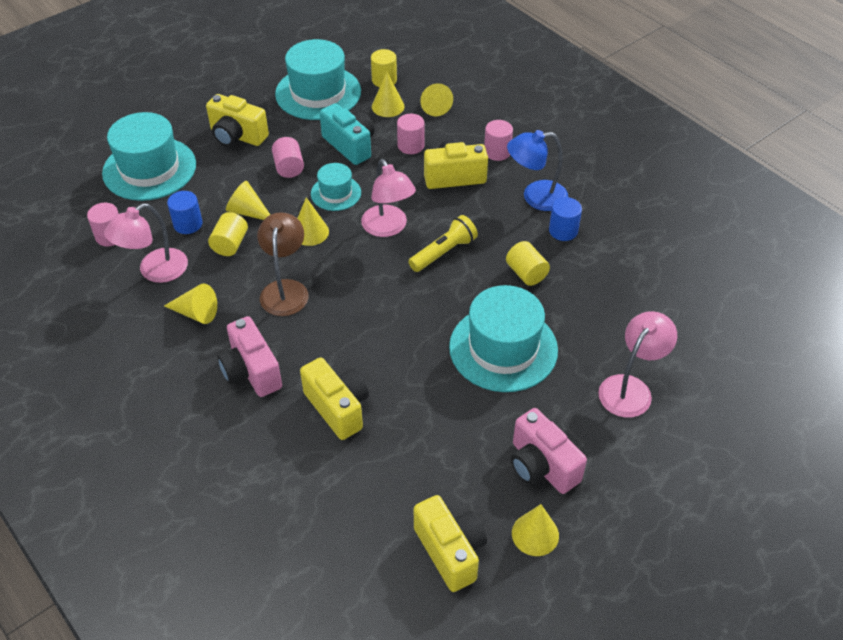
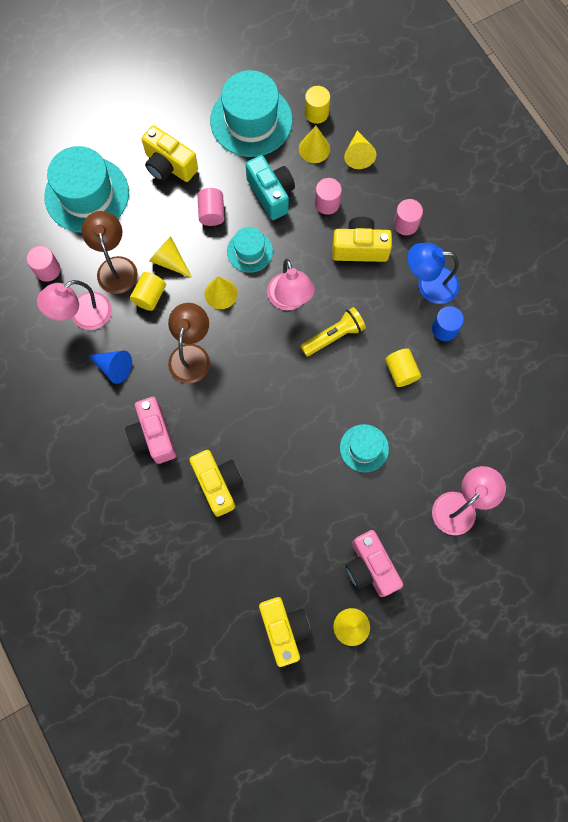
camera: 10 degrees right, 25 degrees up
yellow cone [164,283,217,324] -> blue cone [88,351,132,384]
blue cylinder [167,191,203,234] -> brown lamp [82,211,138,294]
turquoise hat [449,285,558,392] -> turquoise hat [340,424,389,472], size x0.53

